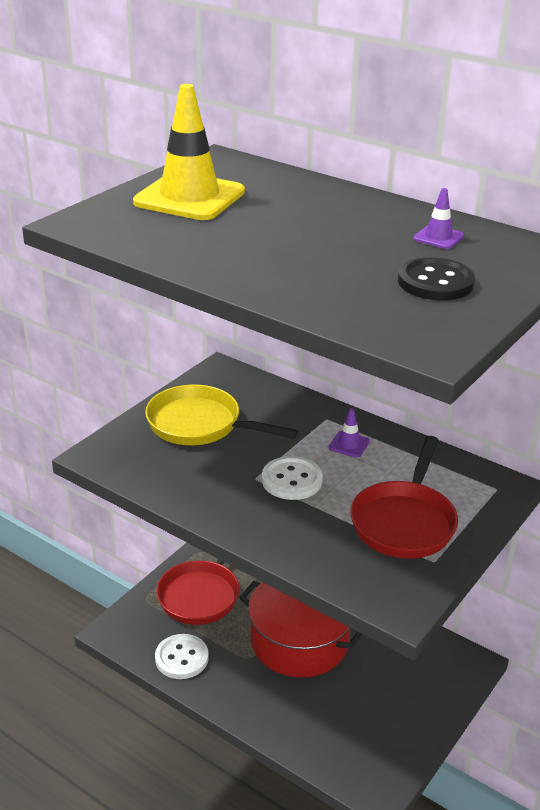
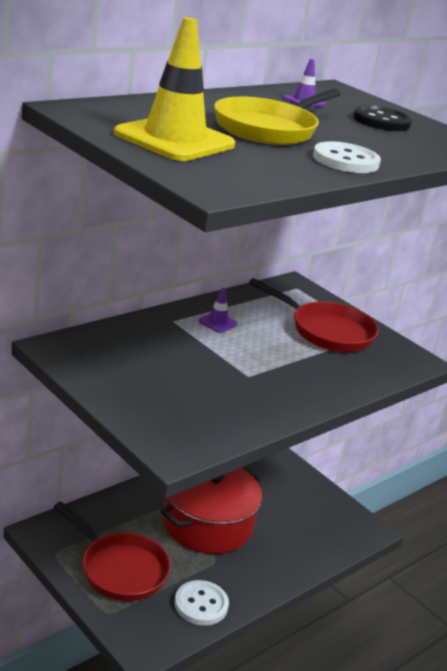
camera: 80 degrees left, 5 degrees down
yellow pan [145,385,298,445] -> yellow pan moved to [214,89,341,145]
white button [262,456,323,500] -> white button moved to [313,141,381,173]

